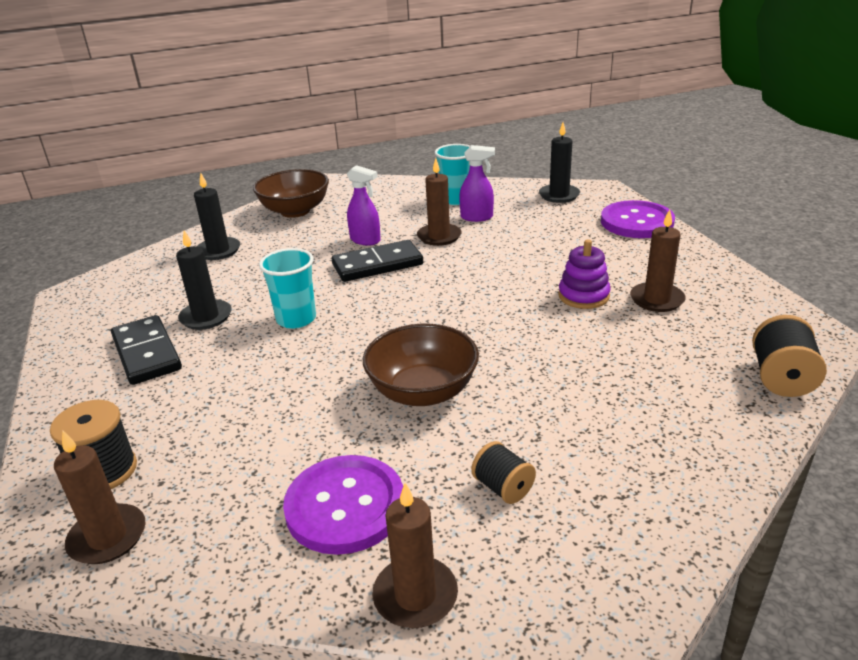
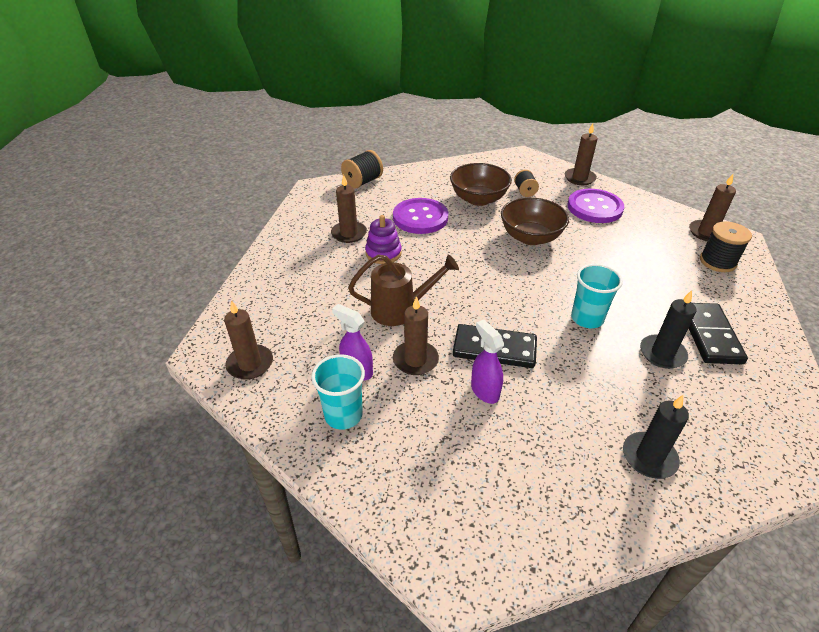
camera: 150 degrees left, 10 degrees up
brown bowl [253,169,329,218] -> brown bowl moved to [450,163,512,206]
black candle [539,122,580,203] -> brown candle [224,300,273,380]
purple button [601,200,675,238] -> purple button moved to [393,198,448,234]
none -> brown watering can [348,254,459,326]

